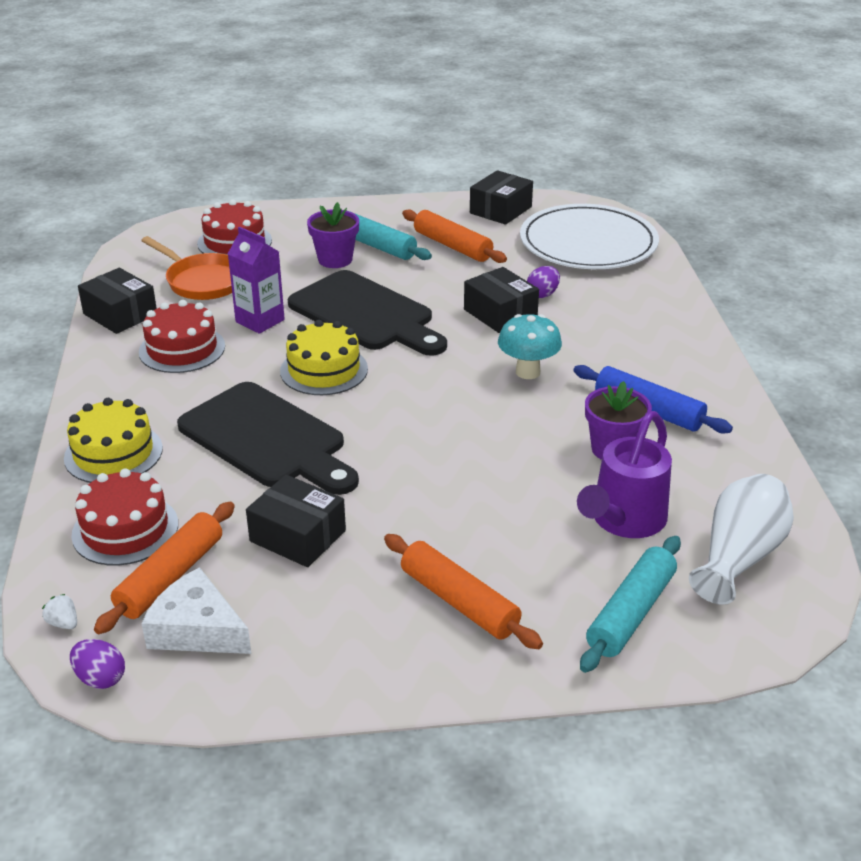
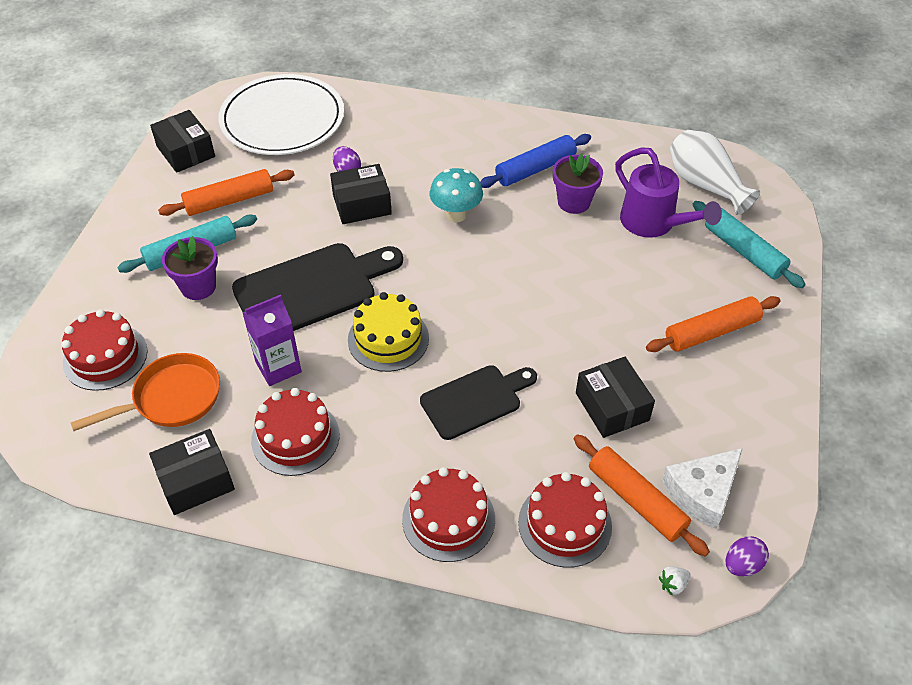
camera: 70 degrees left, 15 degrees up
yellow cake [64,398,163,483] -> red cake [402,467,495,562]
black cutting board [177,382,359,495] -> black cutting board [420,365,537,440], size x0.64
black box [246,475,346,567] -> black box turned 75 degrees counterclockwise [576,357,655,438]

